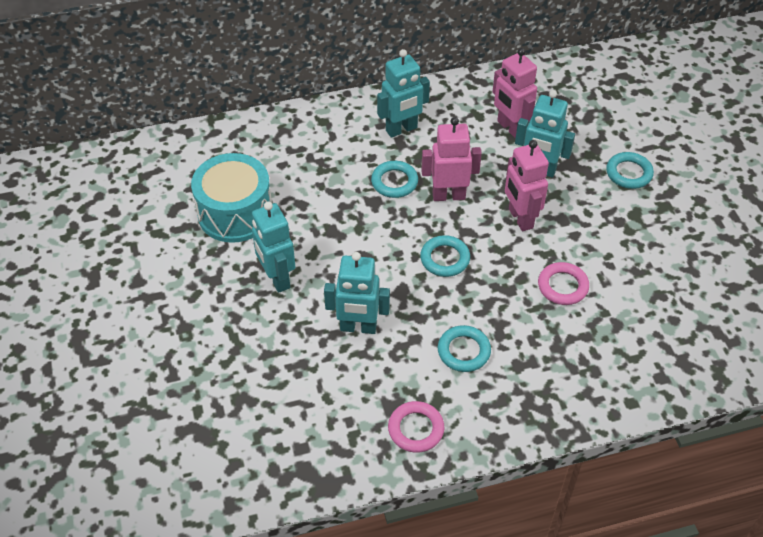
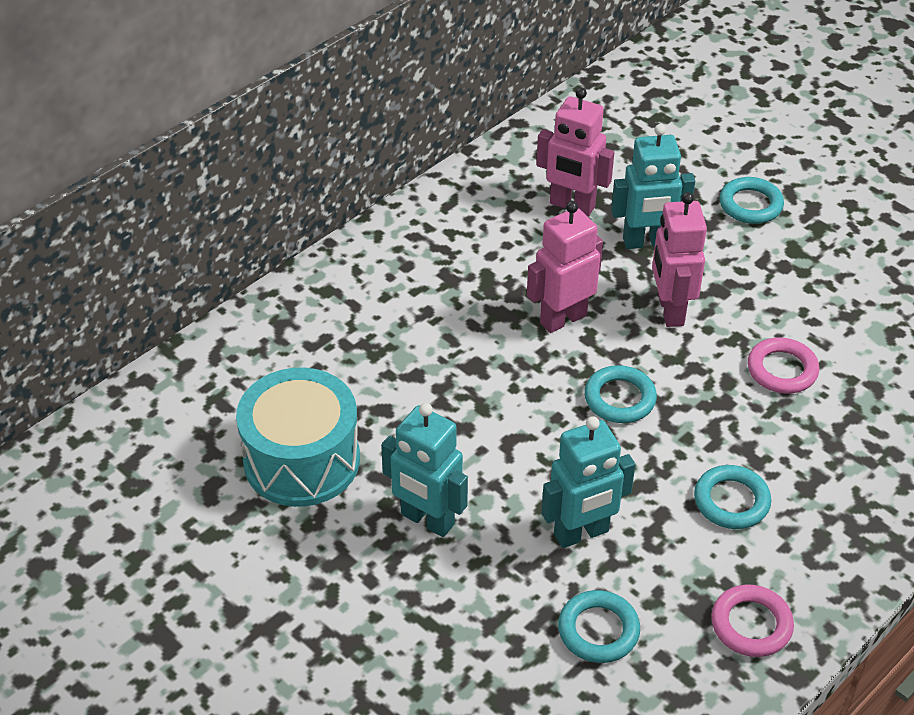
camera: 30 degrees left, 5 degrees down
turquoise ring [371,161,418,198] -> turquoise ring moved to [558,590,640,663]
turquoise robot [377,49,430,138] -> none
pink robot [505,140,549,231] -> pink robot turned 45 degrees clockwise [652,192,707,327]

